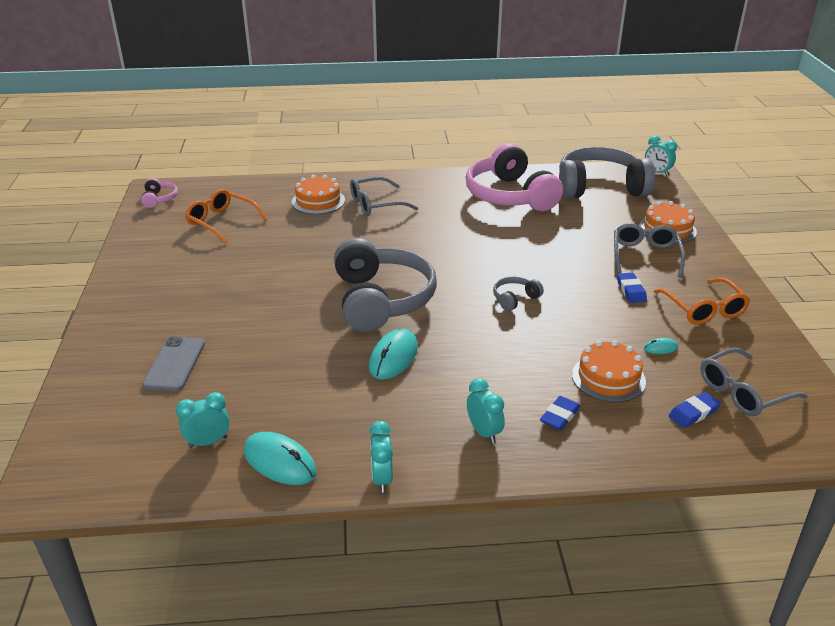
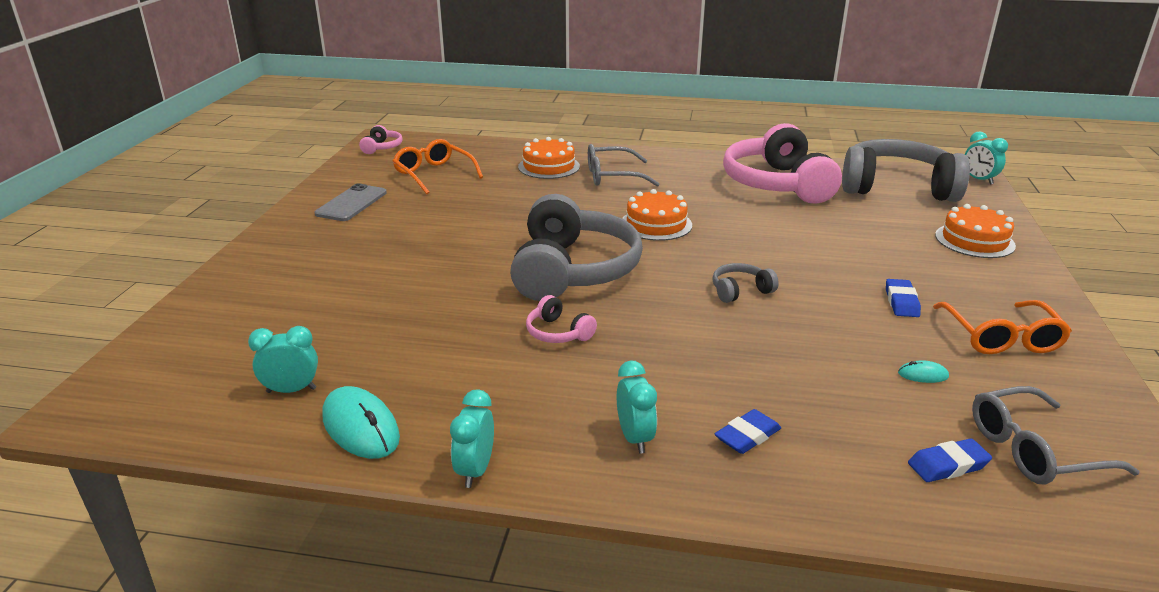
camera: 15 degrees right, 5 degrees down
grey phone [142,336,205,391] -> grey phone moved to [314,184,387,221]
turquoise mouse [369,329,418,380] -> pink headphones [526,295,597,343]
orange cake [572,340,646,402] -> orange cake moved to [622,189,692,241]
grey glasses [614,223,685,278] -> none

